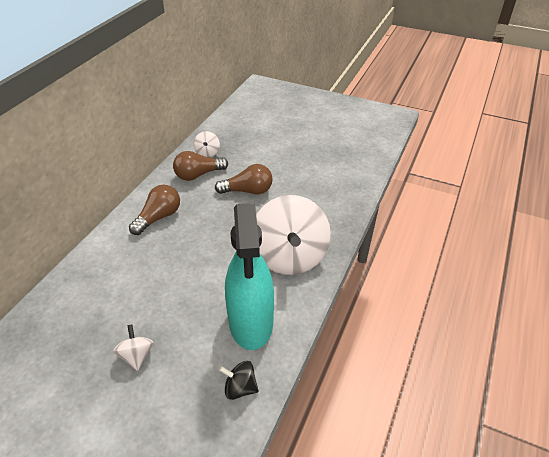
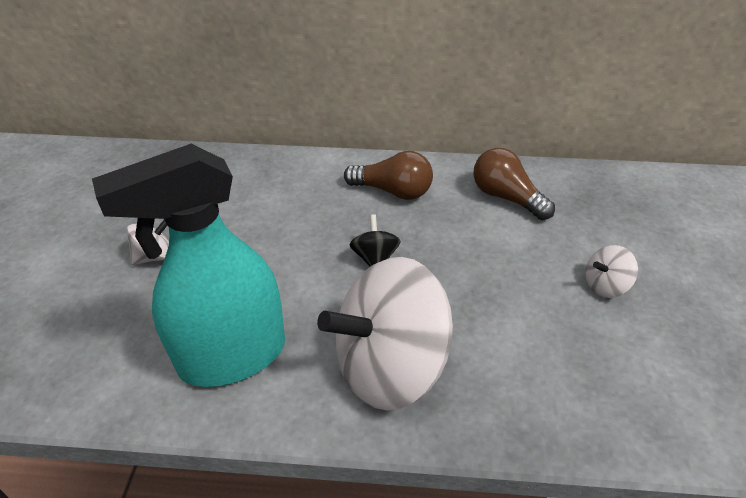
camera: 70 degrees right, 0 degrees up
white spinning top [193,131,220,158] -> white spinning top moved to [585,245,638,298]
brown light bulb [215,164,273,194] -> none
black spinning top [219,361,259,400] -> black spinning top moved to [349,214,401,267]

